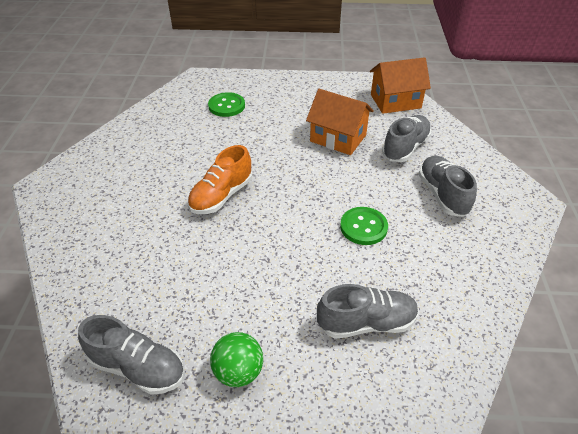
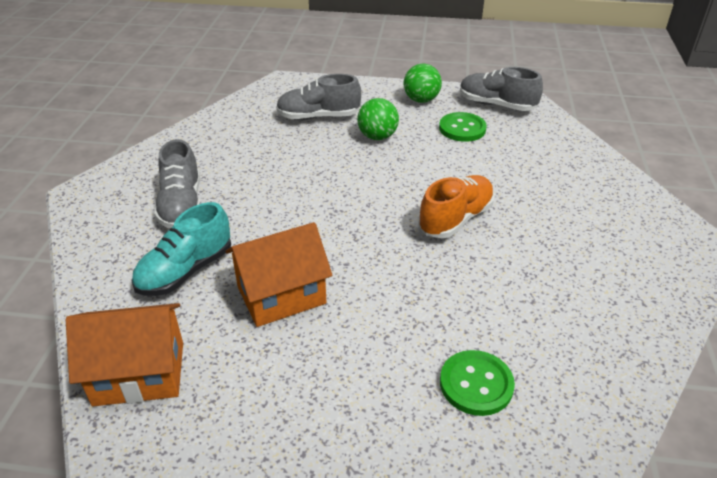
camera: 175 degrees left, 5 degrees down
orange house [306,89,374,155] -> orange house turned 60 degrees counterclockwise [225,222,332,327]
green button [340,207,388,245] -> green button moved to [439,112,487,142]
grey shoe [382,115,432,162] -> turquoise shoe [132,202,231,296]
none -> green ball [357,98,399,140]

